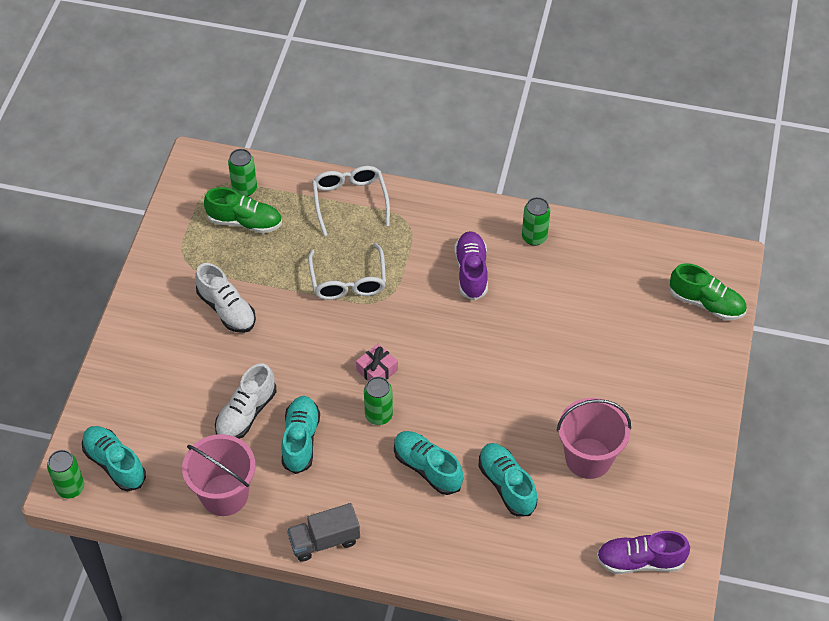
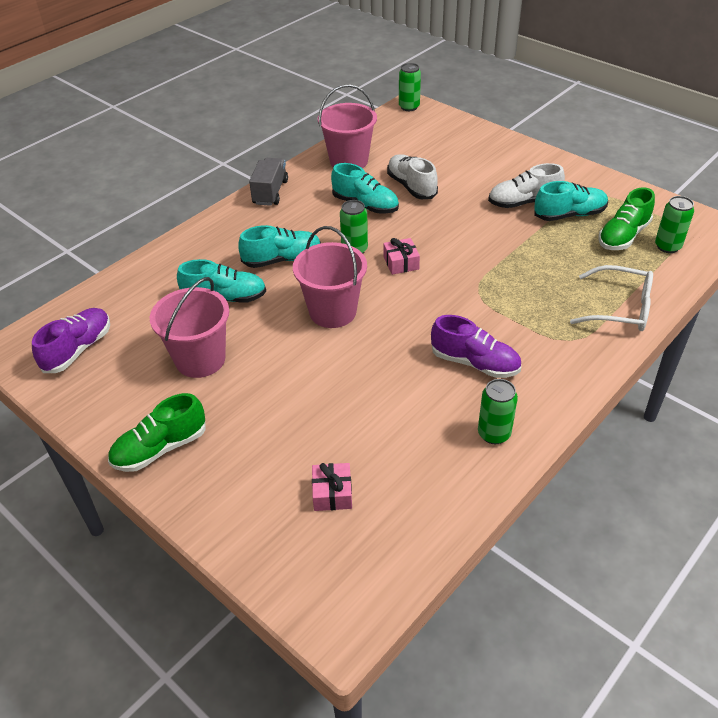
camera: 120 degrees right, 10 degrees down
turquoise shoe [82,426,146,491] -> turquoise shoe moved to [534,181,608,221]
white glasses [308,243,386,300] -> none
green shoe [669,263,747,320] -> green shoe moved to [108,393,205,472]
none -> pink bucket [293,226,367,328]
none -> pink gift [312,463,352,511]

